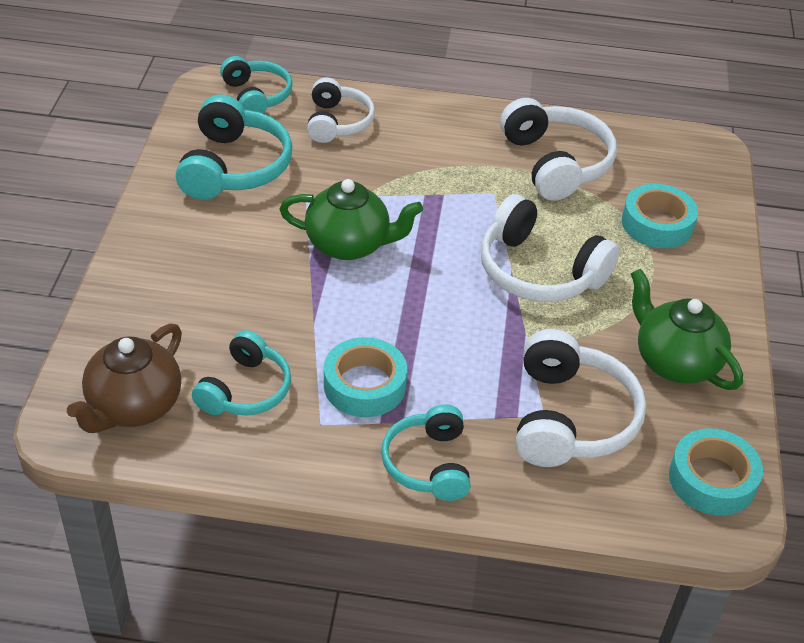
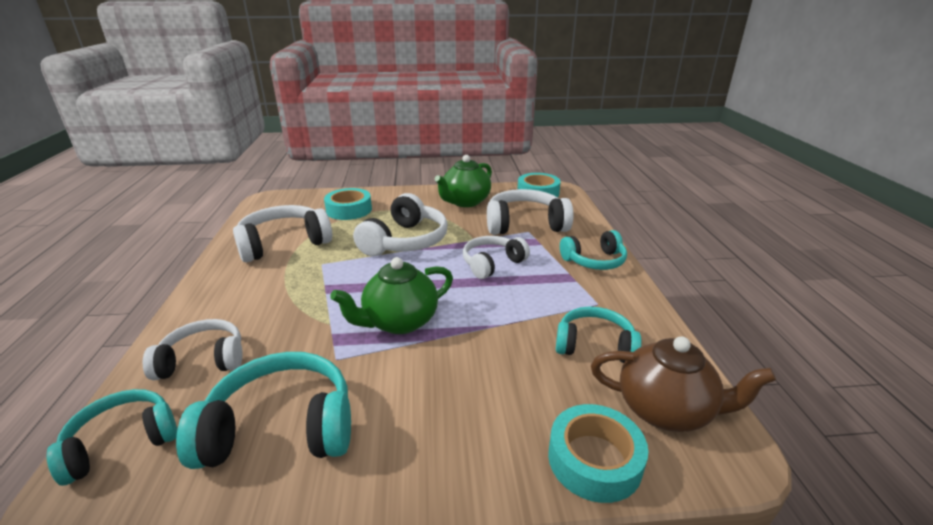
camera: 100 degrees left, 15 degrees down
green teapot [279,179,423,260] -> green teapot turned 120 degrees counterclockwise [330,257,453,334]
turquoise tape [324,337,407,417] -> turquoise tape moved to [548,404,648,503]
none -> white headphones [463,236,530,279]

